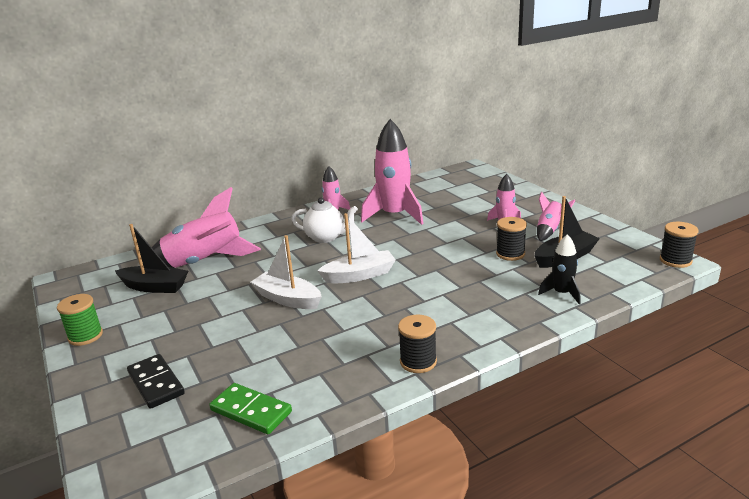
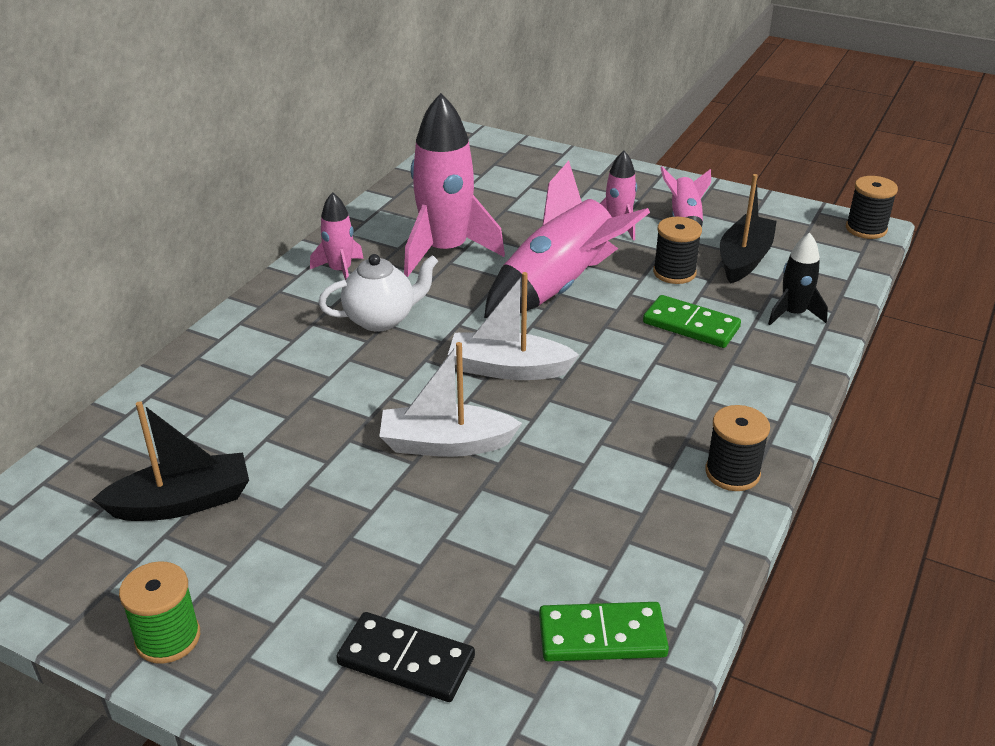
camera: 35 degrees left, 10 degrees up
pink rocket [152,187,261,268] -> pink rocket moved to [484,161,650,318]
white boat [317,213,396,284] -> white boat turned 120 degrees counterclockwise [448,272,579,380]
none -> green domino [643,295,741,348]

